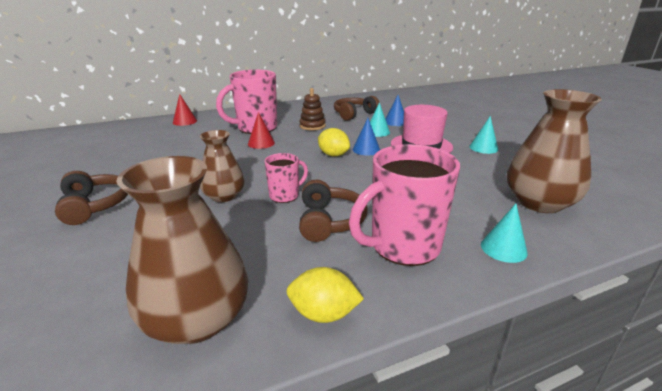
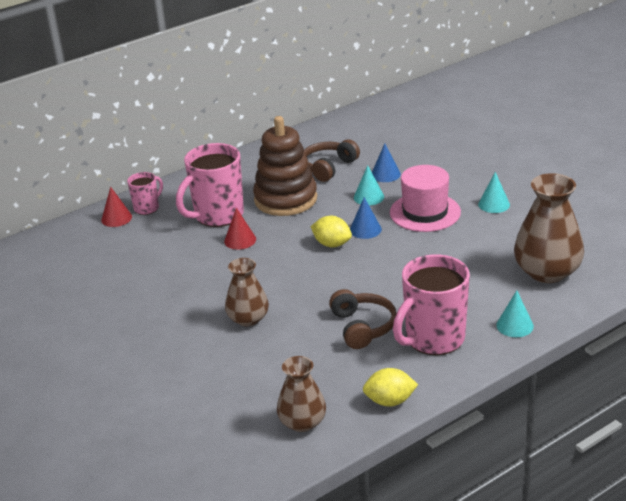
camera: 10 degrees left, 5 degrees up
brown headphones [55,171,128,225] -> none
brown vase [116,156,249,344] -> brown vase [277,356,326,432], size x0.62
pink mug [264,153,308,203] -> pink mug moved to [127,172,163,215]
brown stacking toy [299,88,326,130] -> brown stacking toy [253,116,317,216], size x1.92

